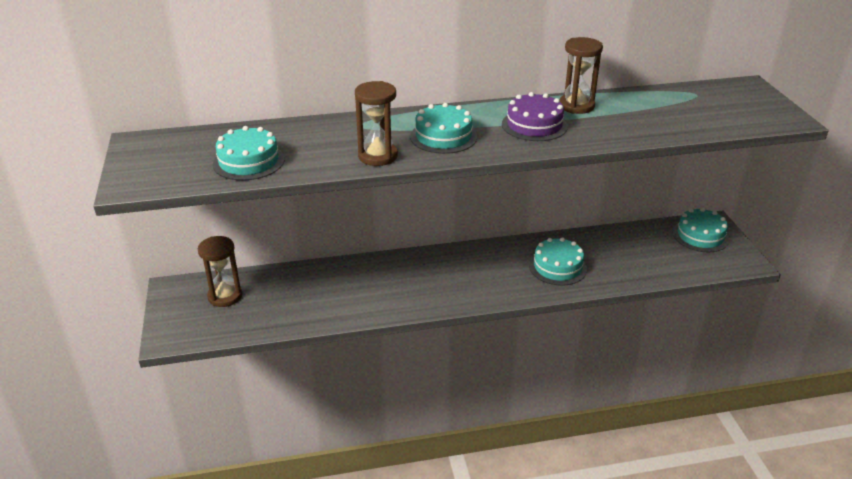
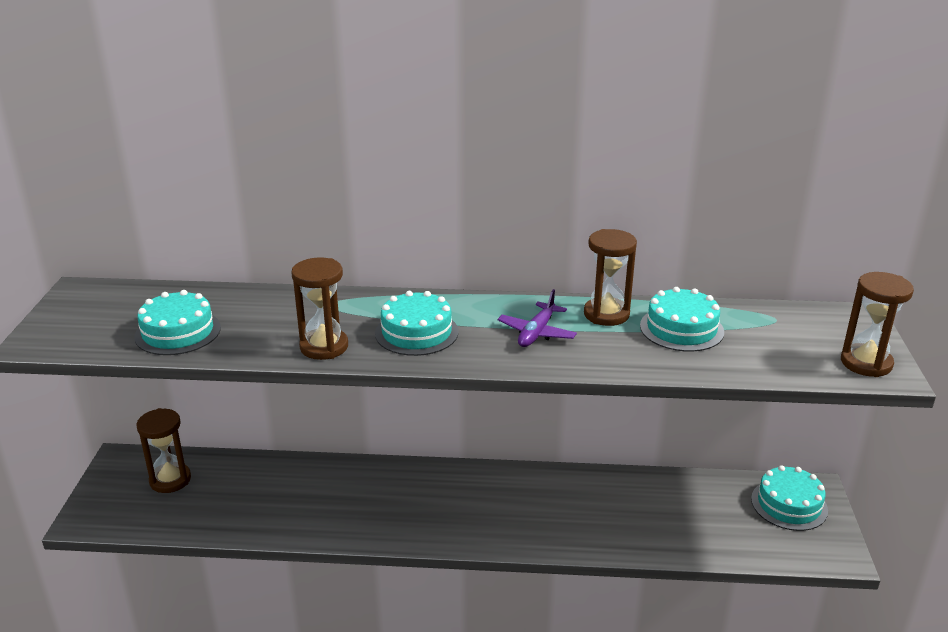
camera: 15 degrees right, 5 degrees down
purple cake [502,92,568,141] -> purple plane [498,289,577,347]
turquoise cake [529,237,587,286] -> turquoise cake moved to [640,287,724,352]
none -> brown hourglass [841,272,914,377]

